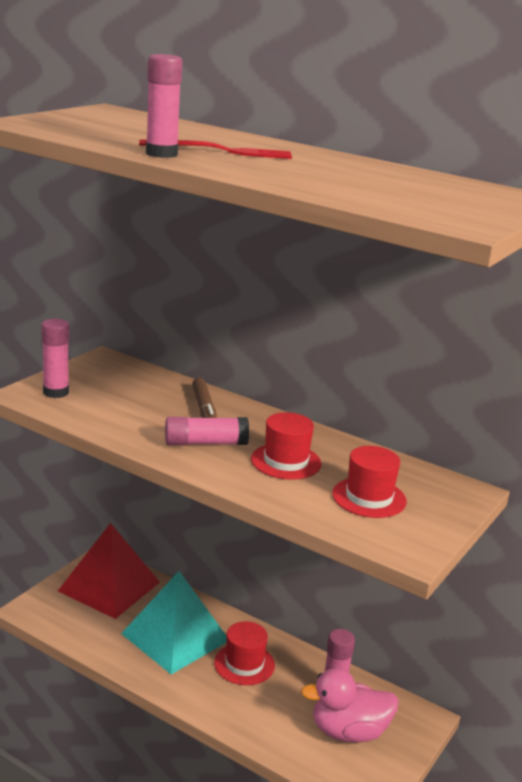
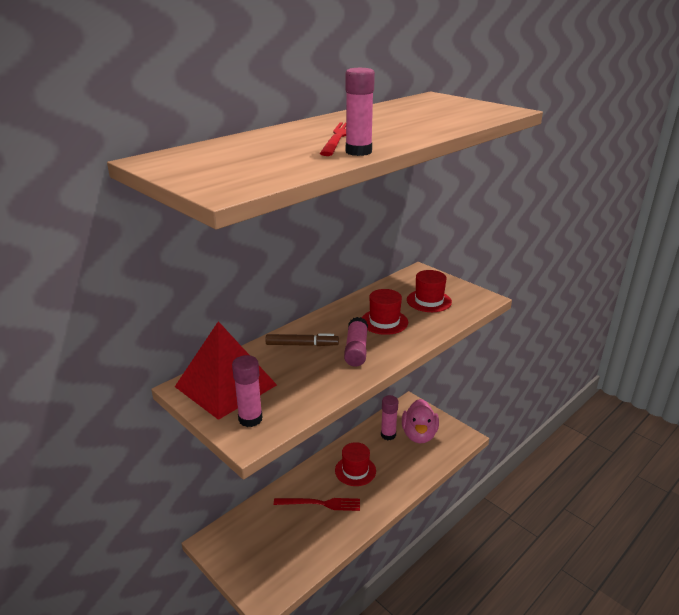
camera: 75 degrees left, 5 degrees up
red pyramid [58,523,160,619] -> red pyramid moved to [175,321,277,420]
turquoise pyramid [121,571,227,674] -> red fork [274,498,360,511]

